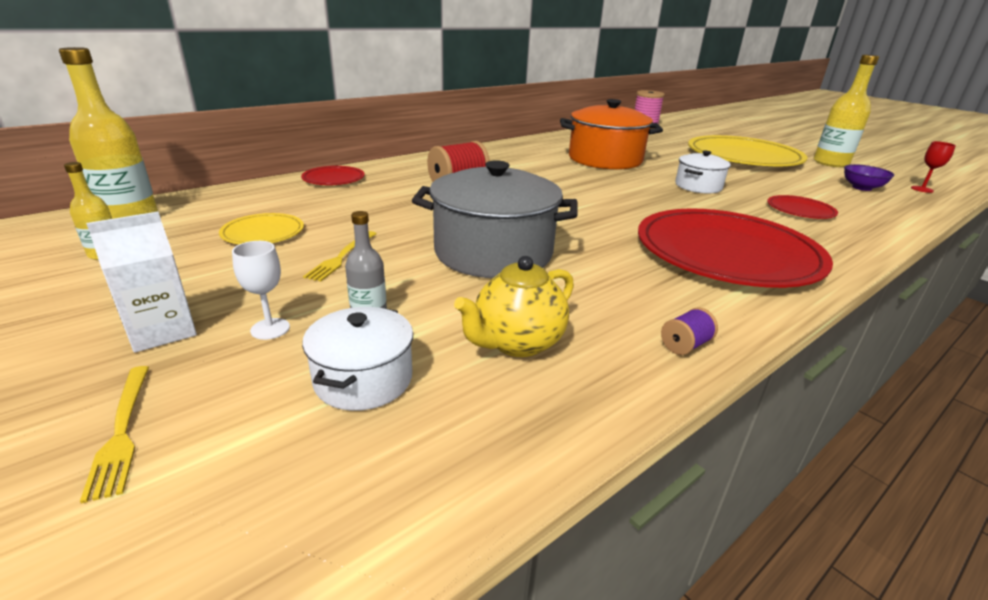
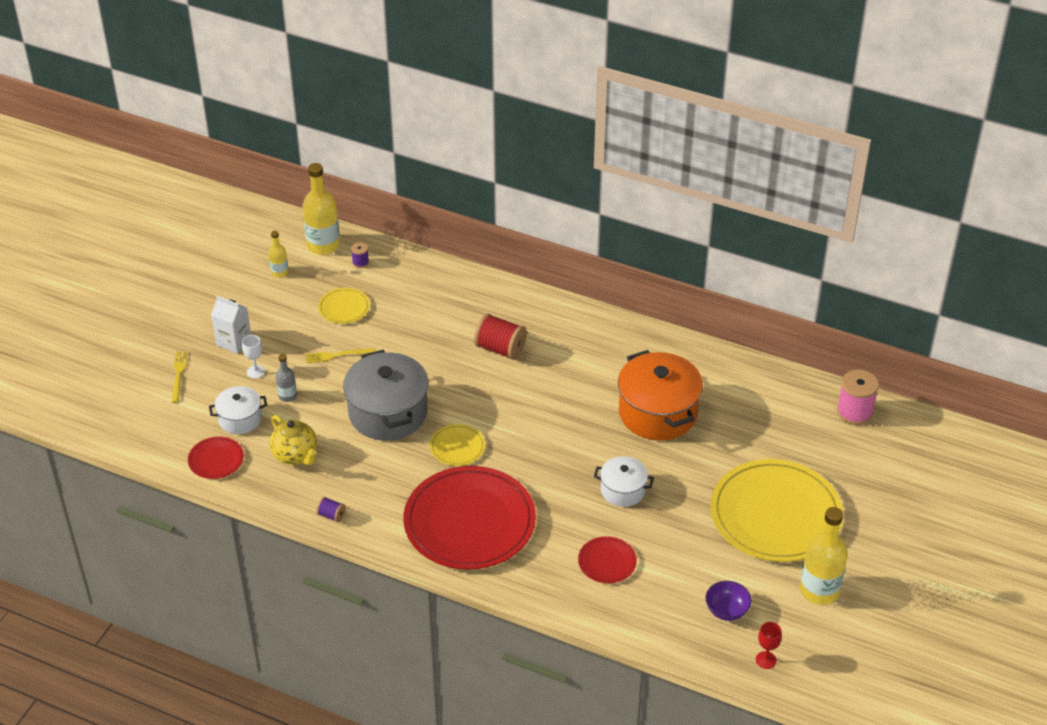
camera: 65 degrees right, 15 degrees up
yellow fork [80,366,149,503] -> yellow fork turned 135 degrees clockwise [172,352,188,403]
red plate [301,166,365,185] -> red plate moved to [188,437,244,479]
yellow teapot [454,256,574,357] -> yellow teapot turned 150 degrees counterclockwise [270,415,317,465]
none -> purple spool [351,242,369,268]
none -> yellow plate [430,424,485,466]

